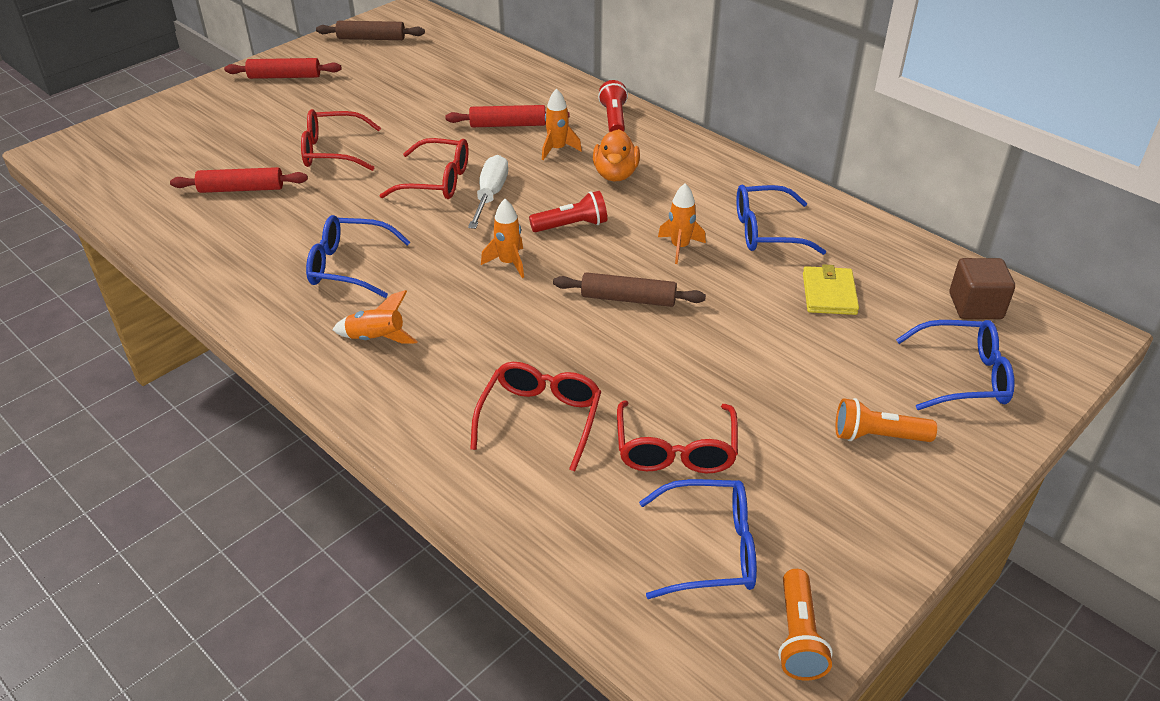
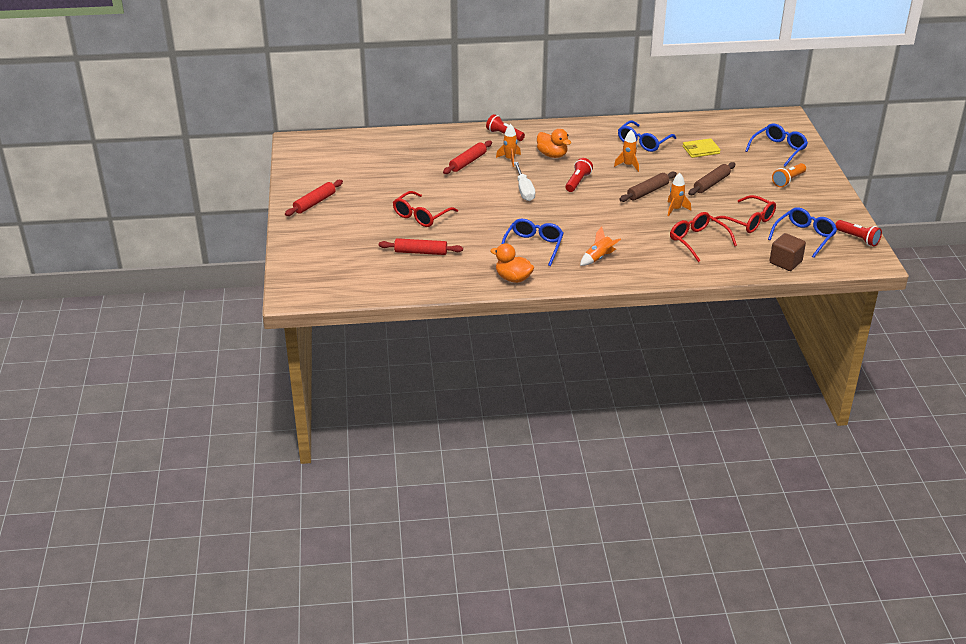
camera: 50 degrees left, 5 degrees down
red rolling pin [170,167,308,193] -> red rolling pin turned 60 degrees clockwise [379,238,463,255]
blue glasses [306,215,410,298] -> blue glasses turned 150 degrees clockwise [501,219,564,266]
brown rolling pin [316,21,425,40] -> brown rolling pin moved to [688,162,735,195]
red glasses [379,138,469,199] -> none
white screwdriver [468,155,508,229] -> white screwdriver turned 150 degrees counterclockwise [514,162,535,201]
orange rocket [481,199,524,278] -> orange rocket moved to [668,173,691,217]
orange flashlight [778,569,833,680] -> red flashlight [835,220,882,246]
yellow wallet [803,264,859,315] -> yellow wallet turned 60 degrees counterclockwise [682,138,721,158]
brown cube [949,258,1015,319] -> brown cube moved to [770,233,806,271]
none -> orange duck [491,243,534,283]

